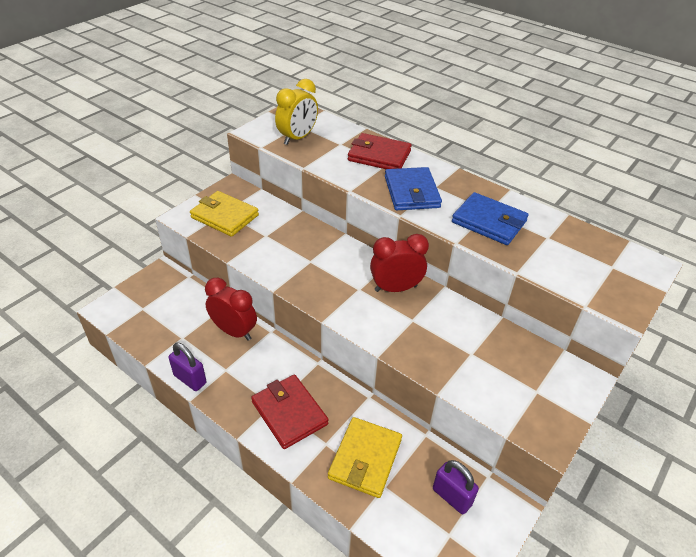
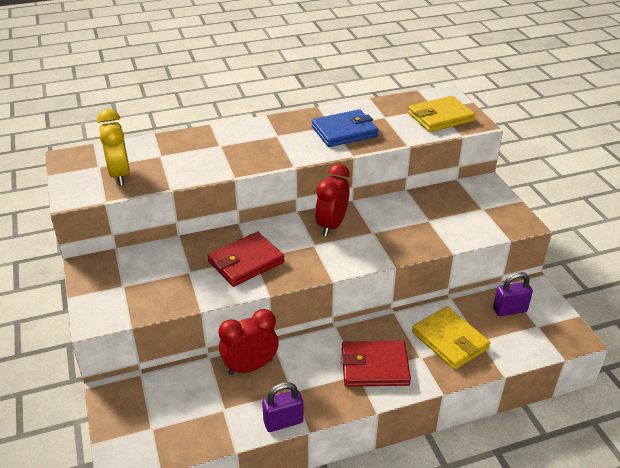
camera: 55 degrees left, 5 degrees down
yellow wallet [190,191,259,237] -> yellow wallet moved to [408,96,475,132]
red wallet [348,133,412,169] -> red wallet moved to [207,231,285,287]
blue wallet [385,167,442,210] -> none

